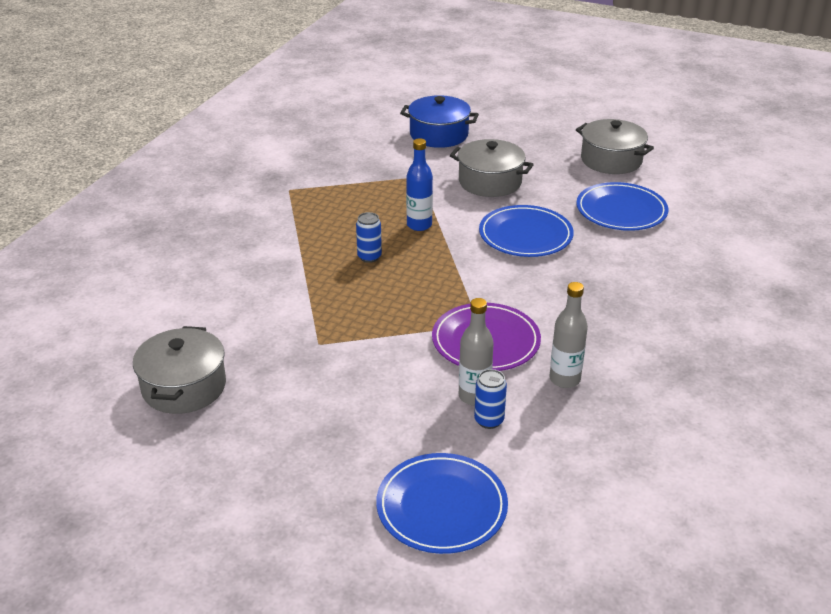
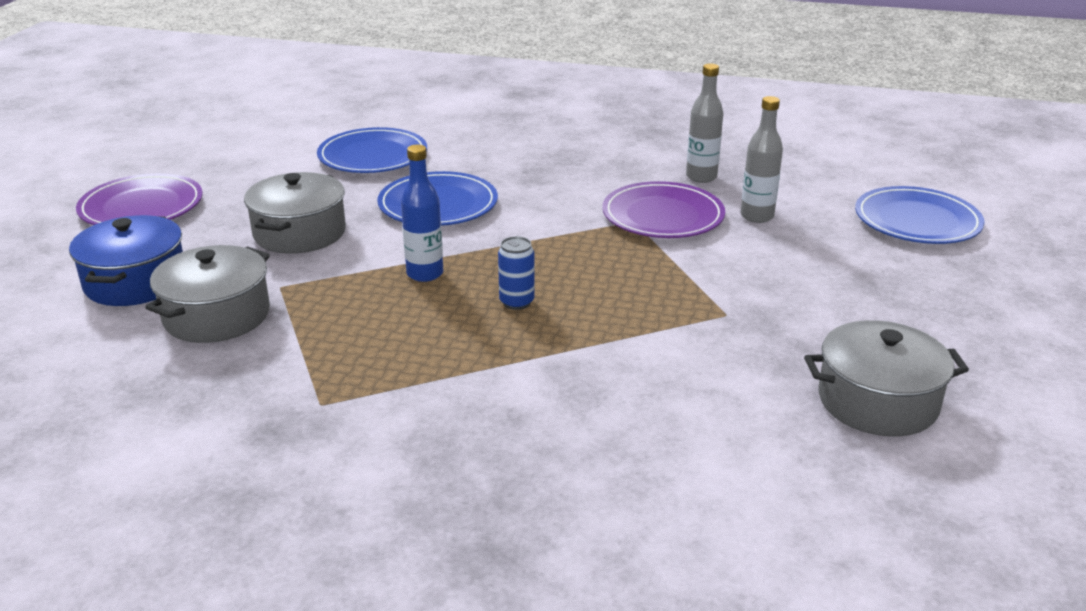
camera: 100 degrees left, 5 degrees down
blue can [474,369,507,429] -> none
grey pot [576,119,654,174] -> grey pot moved to [145,245,270,343]
none -> purple plate [76,173,203,225]

